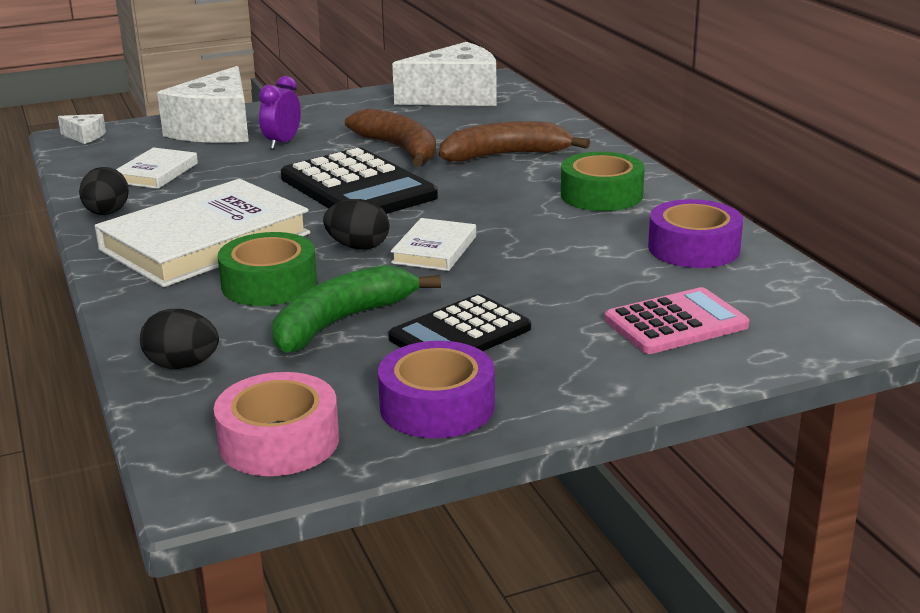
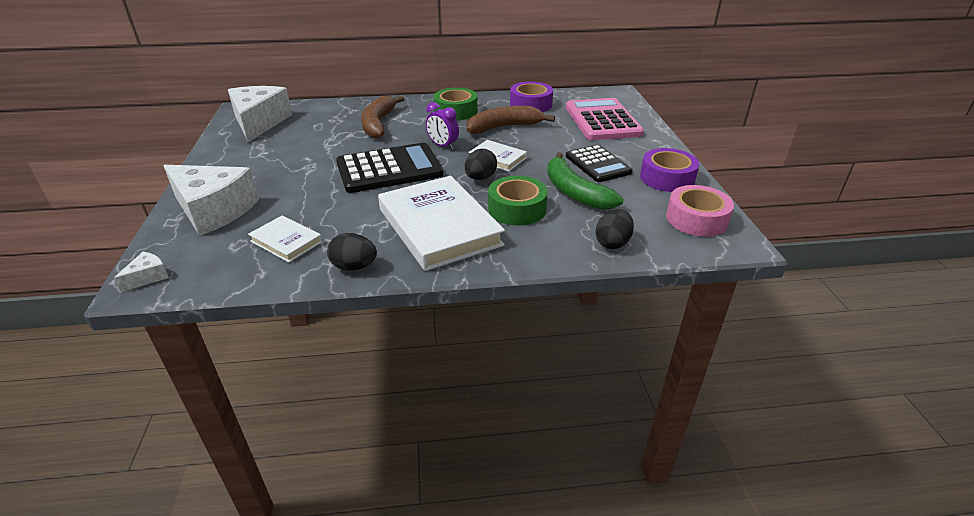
camera: 75 degrees left, 10 degrees up
purple clock [259,76,301,149] -> purple clock moved to [426,102,459,150]
brown banana [345,108,436,167] -> brown banana moved to [466,106,555,134]
pink calculator [605,287,749,354] -> pink calculator [566,98,644,140], size x1.54

